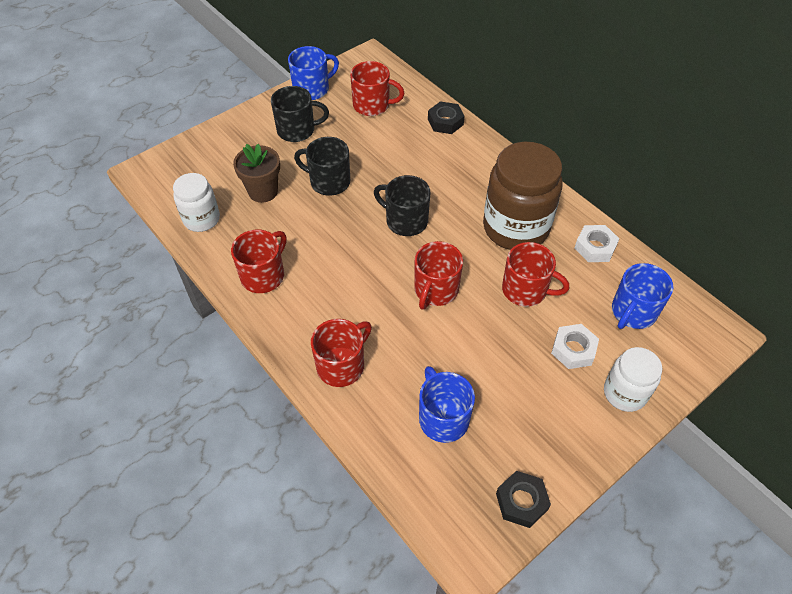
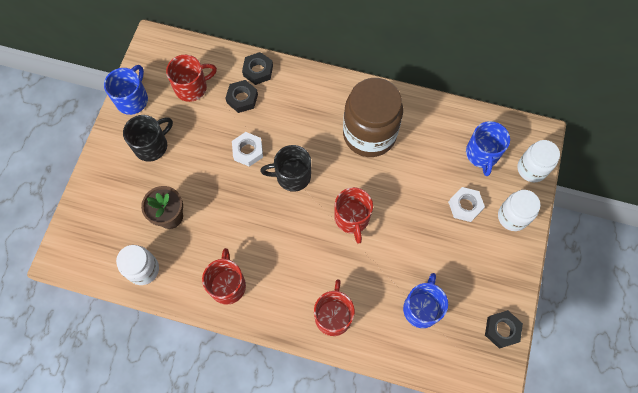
camera: 35 degrees left, 15 degrees up
black mug [294,137,350,196] -> none
blue mug [419,366,475,443] -> blue mug turned 75 degrees clockwise [403,273,448,328]
red mug [502,242,569,307] -> none
white nut [575,225,619,262] -> white nut moved to [232,132,263,167]
none -> black nut [225,80,258,113]
none -> white jar [518,140,560,182]

